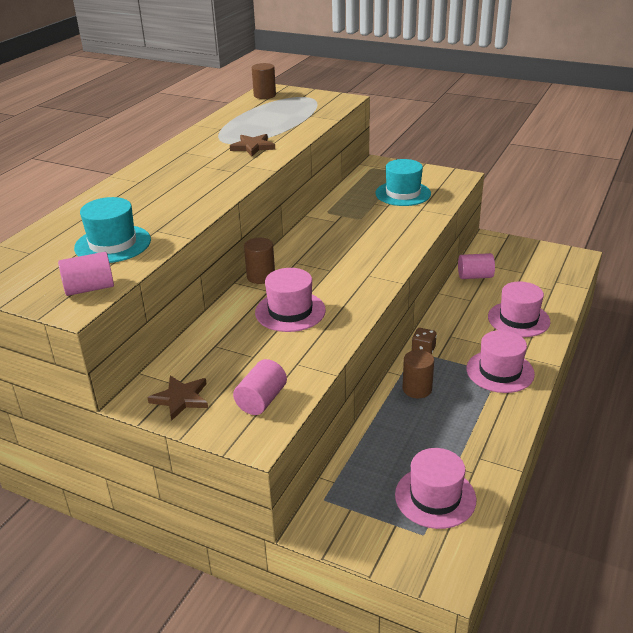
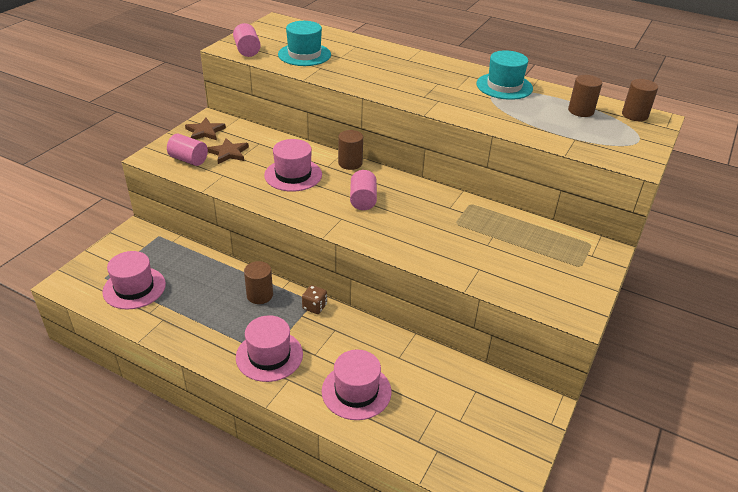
camera: 90 degrees right, 5 degrees up
brown star [230,134,275,156] -> brown star moved to [207,138,249,164]
turquoise hat [375,159,431,206] -> turquoise hat moved to [476,50,533,100]
pink cylinder [458,253,495,279] -> pink cylinder moved to [350,170,377,210]
none -> brown cylinder [568,75,602,117]

